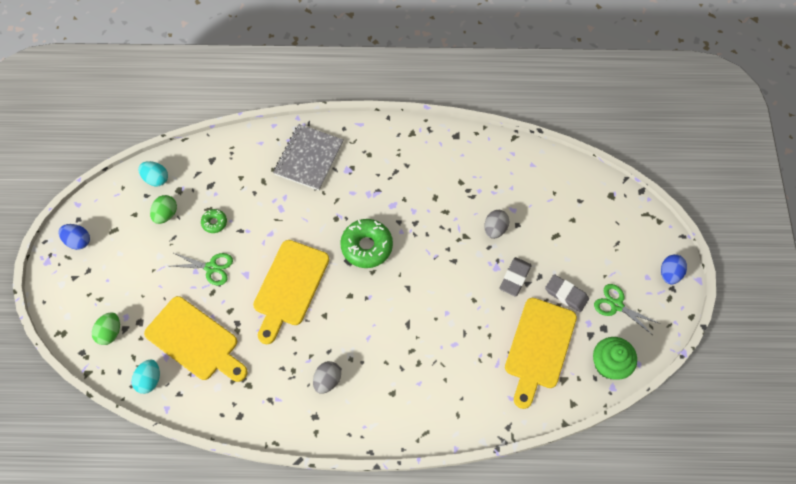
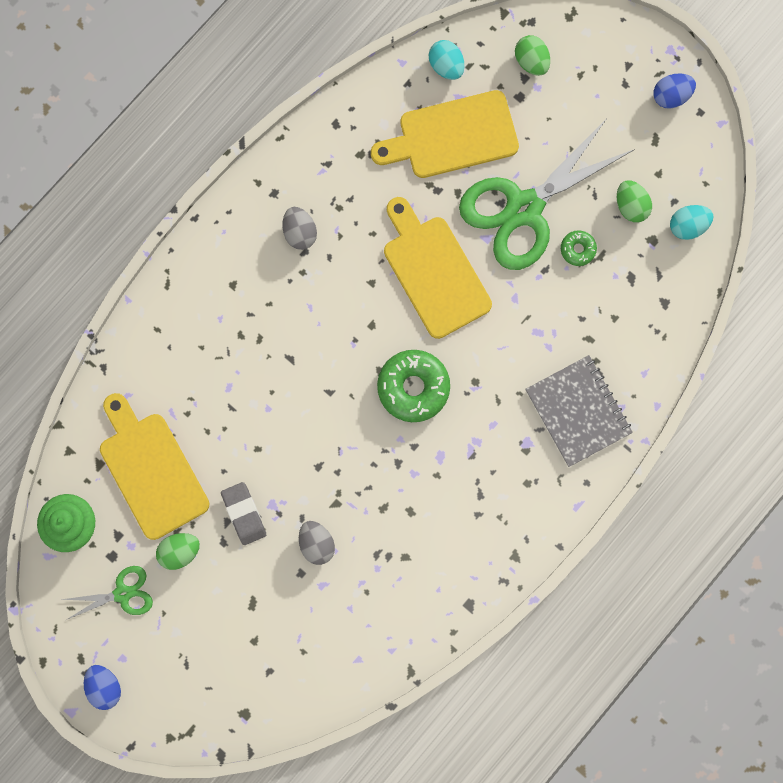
camera: 130 degrees right, 15 degrees up
green scissors [171,252,233,286] -> green scissors [459,117,635,270], size x2.11
grey eraser [545,274,589,312] -> green egg [156,533,200,570]

